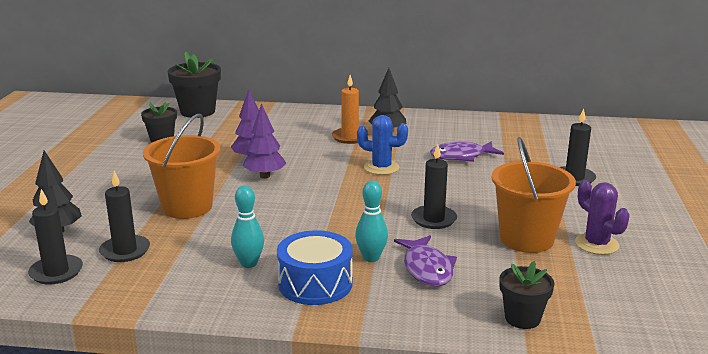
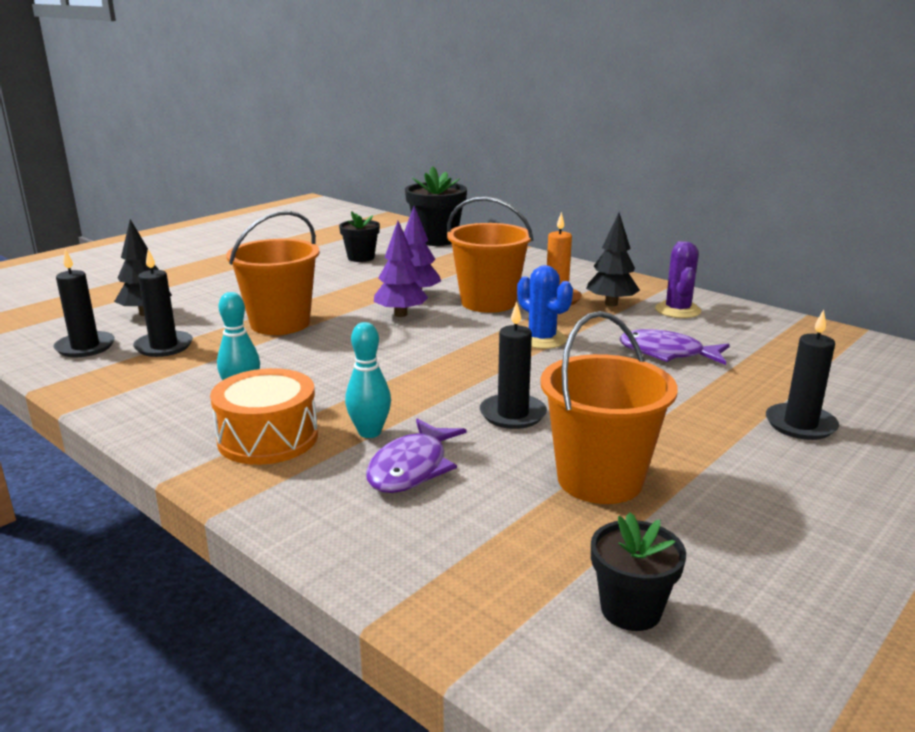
camera: 35 degrees right, 0 degrees up
blue drum [277,230,353,305] -> orange drum [210,368,318,465]
black flower pot [499,261,554,329] -> black flower pot moved to [591,512,686,631]
purple cactus [575,180,630,255] -> purple cactus moved to [655,241,702,318]
none -> orange bucket [447,197,534,313]

